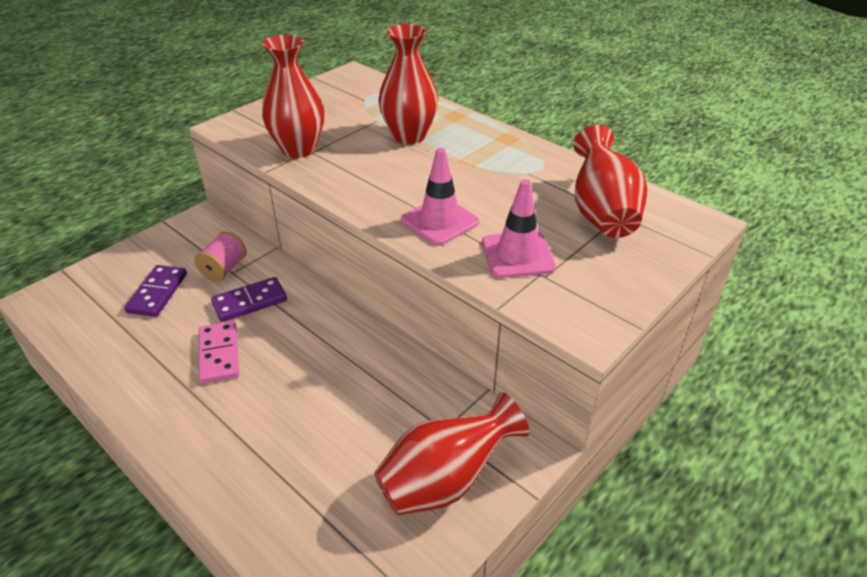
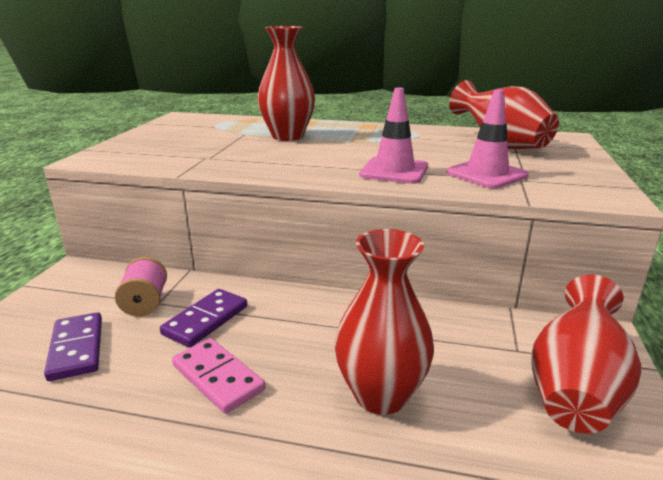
camera: 30 degrees left, 15 degrees down
red vase [262,35,324,158] -> red vase moved to [335,229,434,415]

